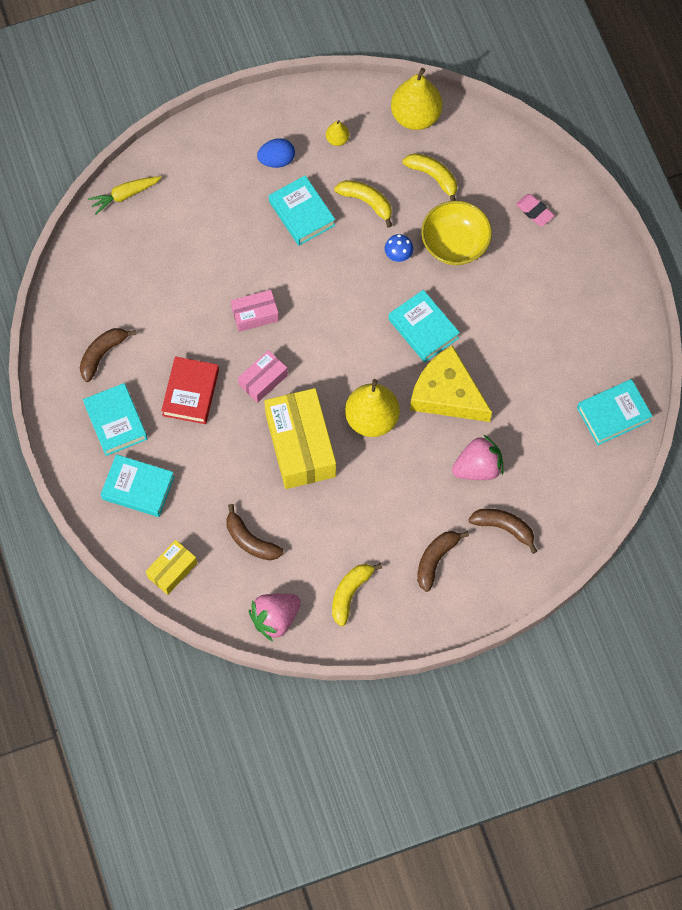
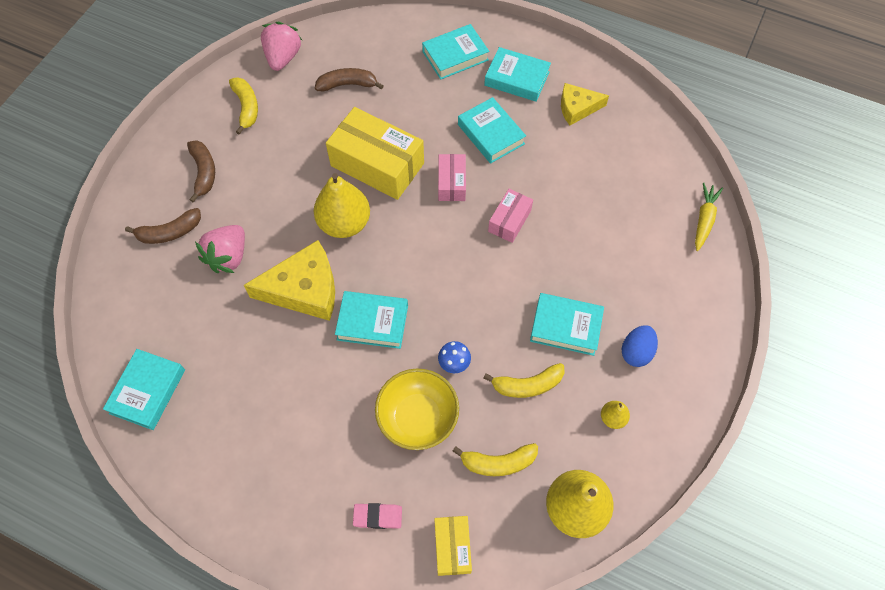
camera: 135 degrees right, 5 degrees down
brown banana [80,328,136,382] -> yellow cheese [561,83,609,125]
yellow box [146,540,197,595] -> yellow box moved to [434,516,472,576]
red book [161,356,219,424] -> turquoise book [458,97,526,164]

